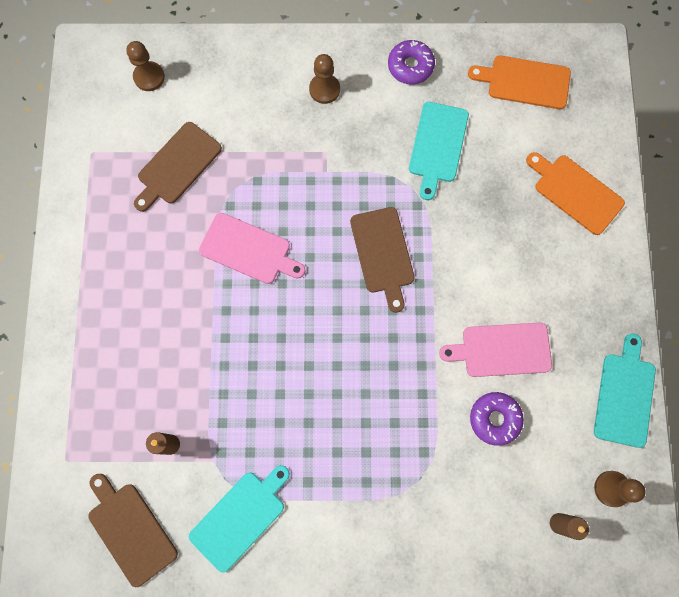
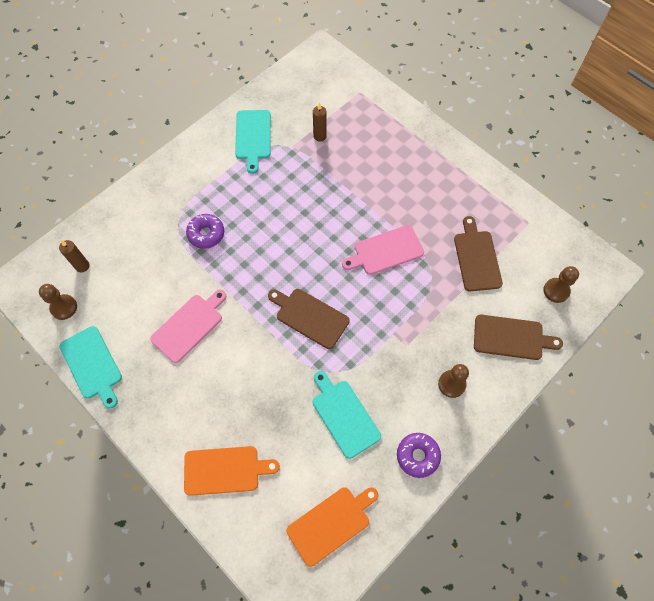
camera: 135 degrees right, 10 degrees down
brown cutting board [89,474,178,587] -> brown cutting board moved to [474,315,563,360]
purple donut [470,392,524,446] -> purple donut moved to [186,214,224,249]

